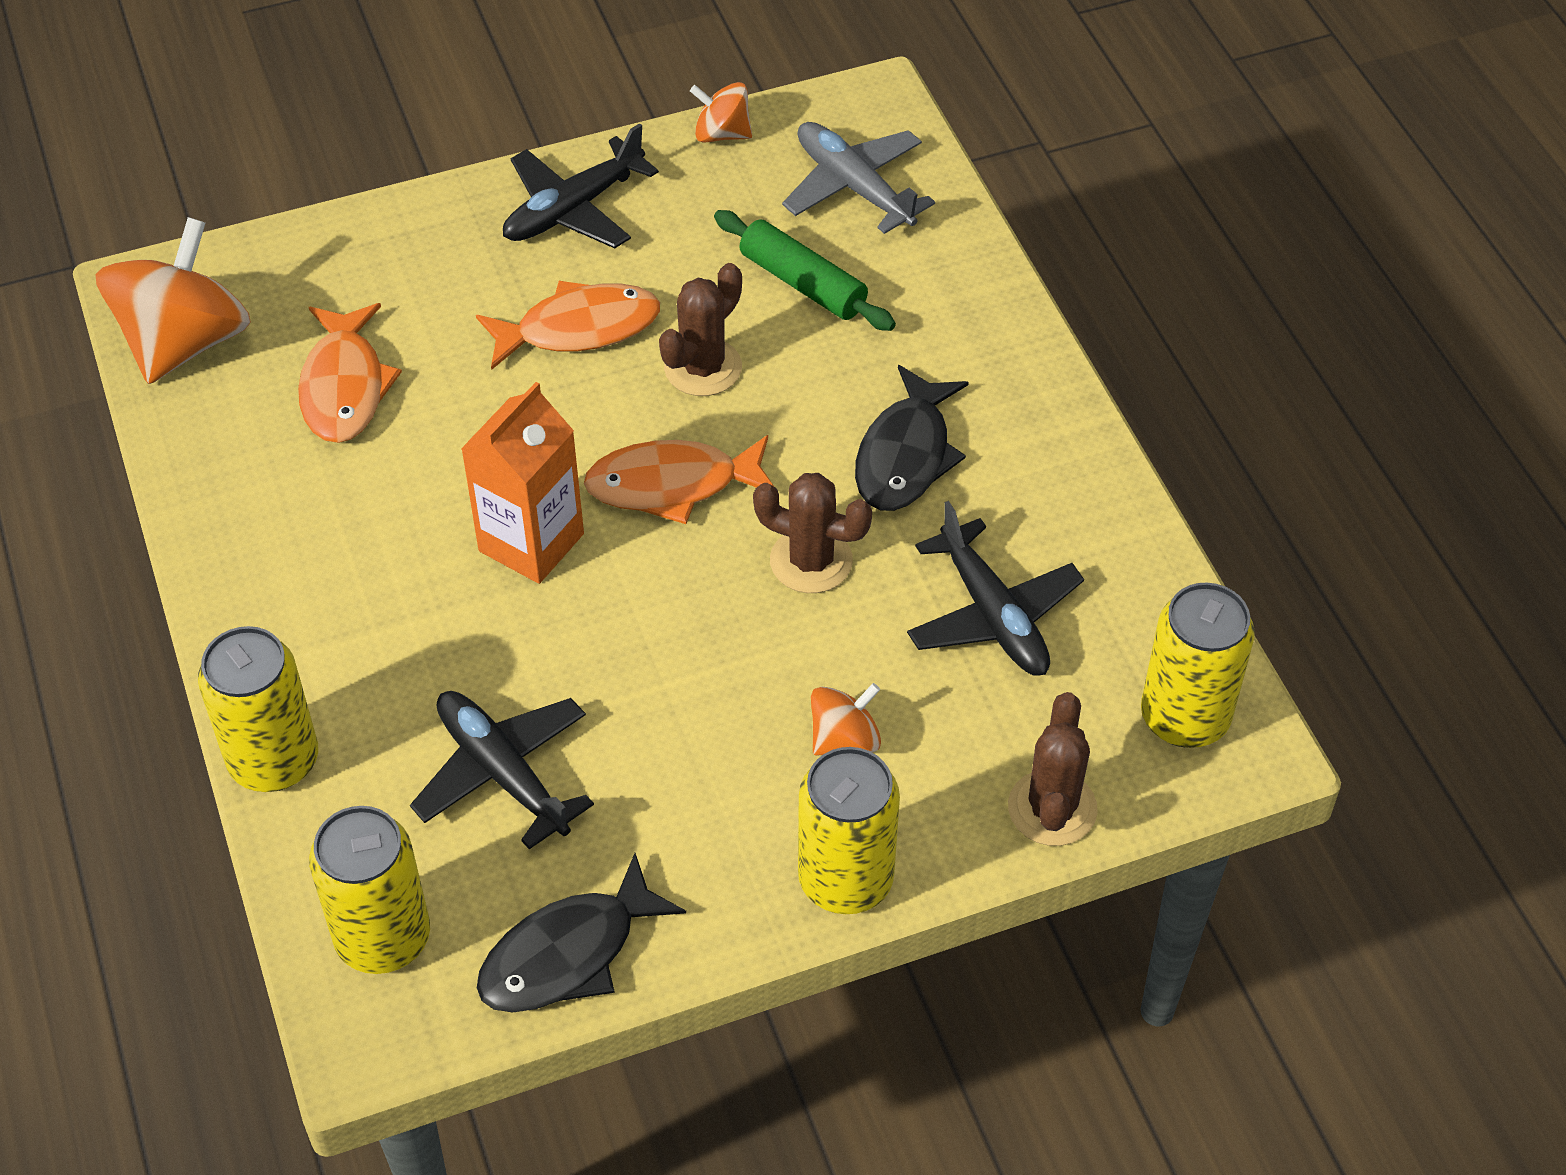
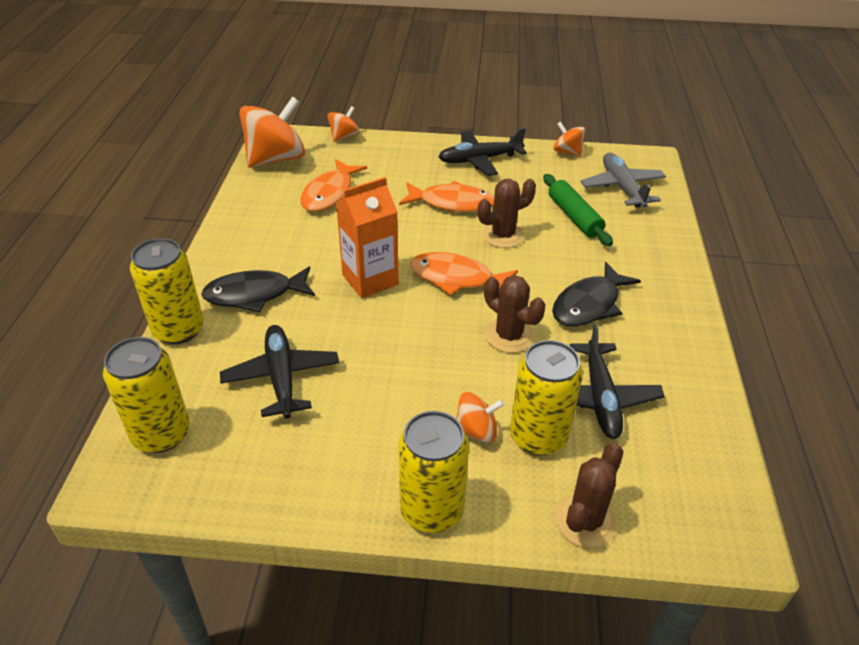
camera: 25 degrees right, 10 degrees down
black fish [477,853,686,1012] -> black fish moved to [201,267,315,312]
yellow can [1141,583,1255,748] -> yellow can moved to [510,340,583,455]
none -> orange spinning top [327,106,360,142]

